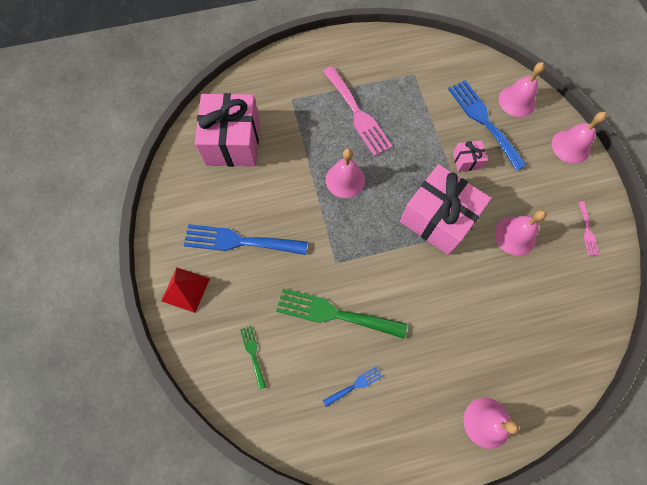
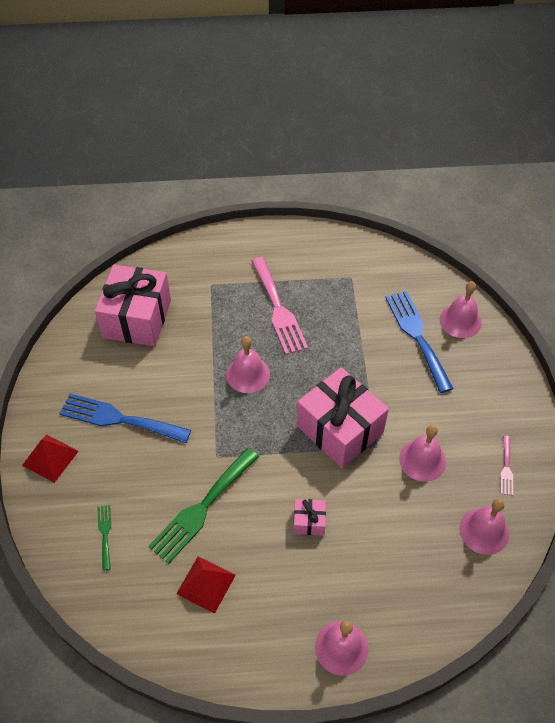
camera: 10 degrees right, 15 degrees down
green fork [276,289,407,339] -> green fork turned 75 degrees counterclockwise [148,448,259,564]
blue fork [323,366,383,407] -> red pyramid [176,556,236,614]
pink gift [453,140,488,172] -> pink gift moved to [294,499,326,536]
pink bell [552,112,607,164] -> pink bell moved to [460,498,509,555]

